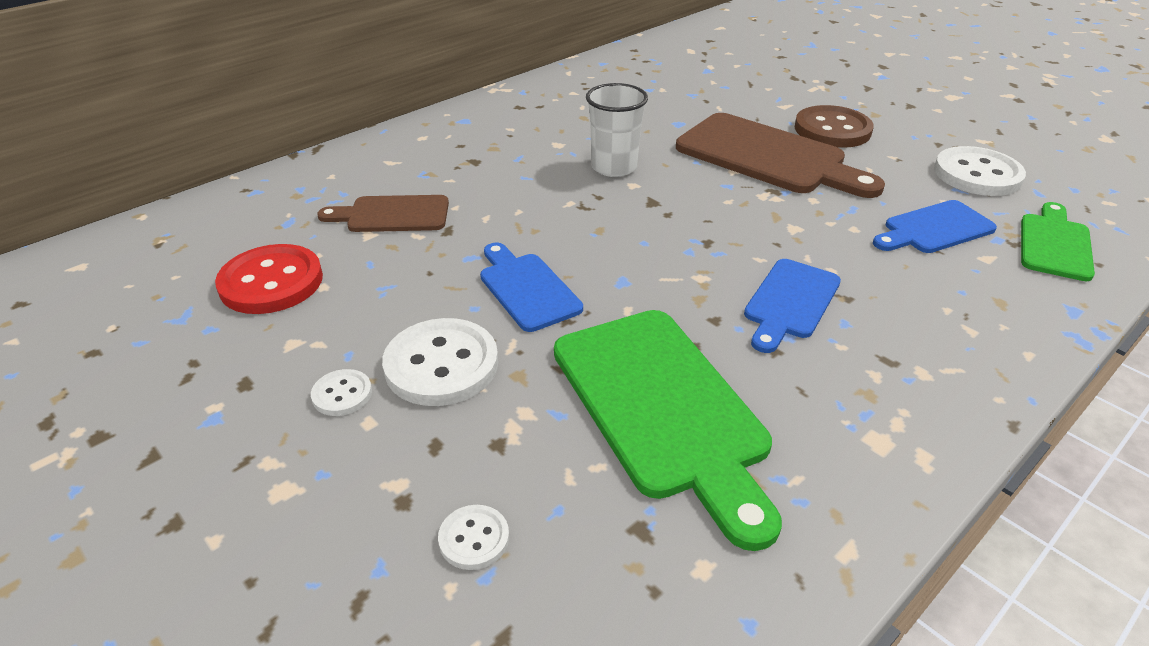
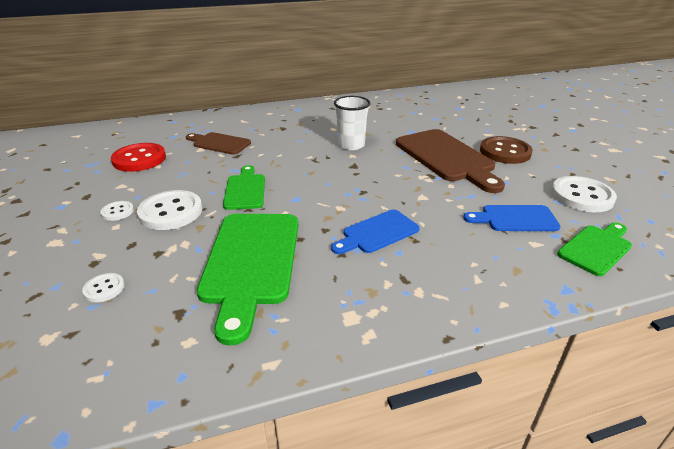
camera: 25 degrees right, 5 degrees down
blue cutting board [480,243,583,332] -> green cutting board [223,165,265,210]

